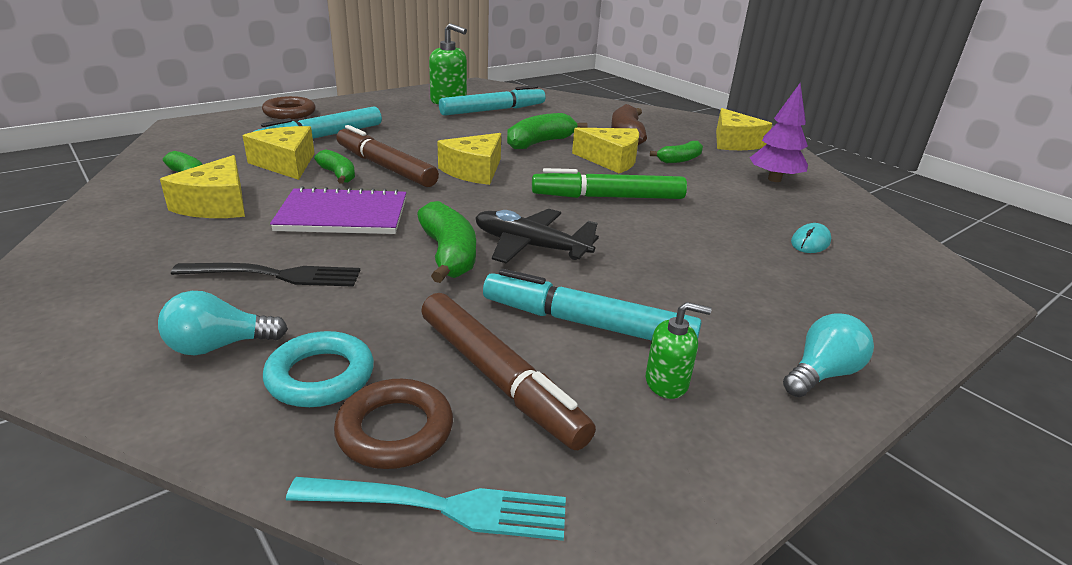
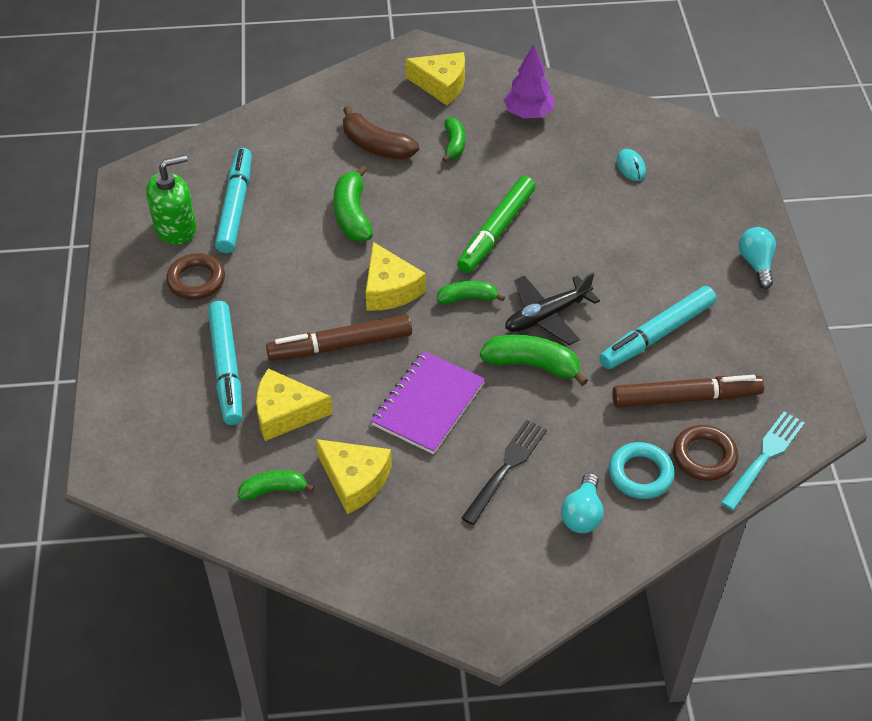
camera: 55 degrees left, 20 degrees up
brown ring [262,96,315,119] -> brown ring moved to [166,253,225,300]
green banana [314,150,355,184] -> green banana moved to [437,281,505,304]
yellow cheese [572,128,639,173] -> none
green soap dispenser [646,302,712,399] -> none

